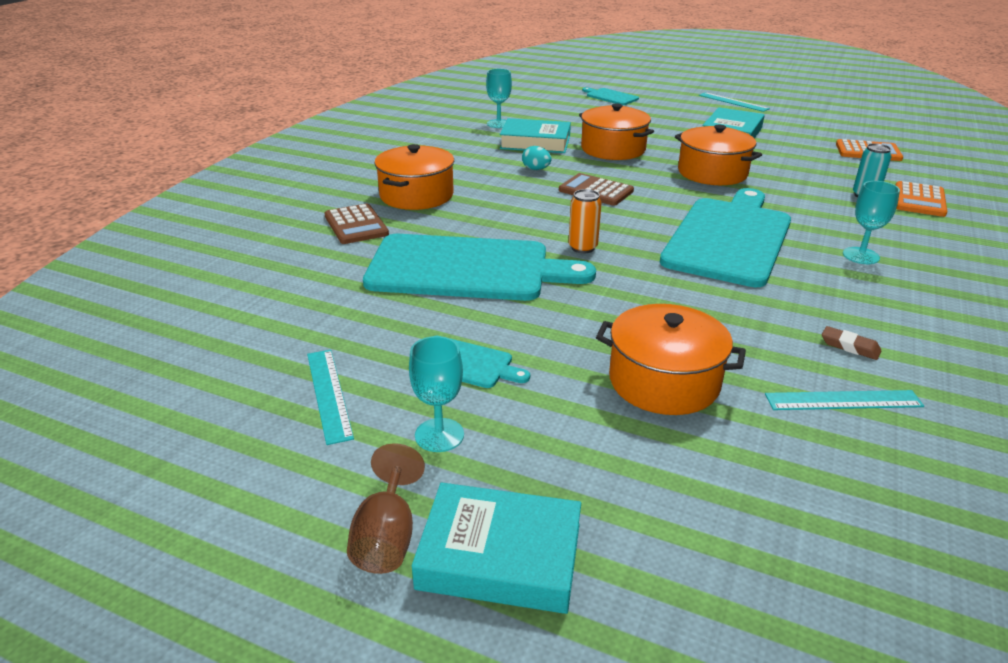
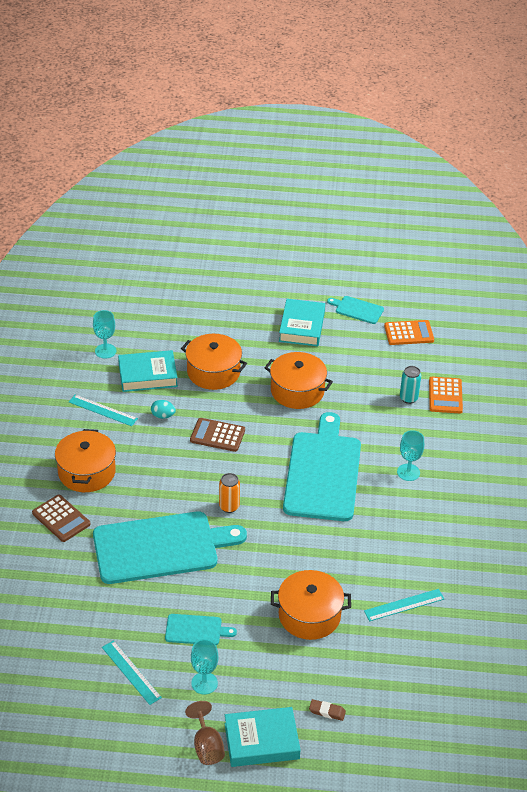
camera: 20 degrees left, 10 degrees up
turquoise cutting board [582,87,639,105] -> turquoise cutting board moved to [327,296,384,324]
turquoise ruler [699,92,770,112] -> turquoise ruler moved to [69,395,138,426]
brown eraser [822,326,881,360] -> brown eraser moved to [309,699,346,721]

